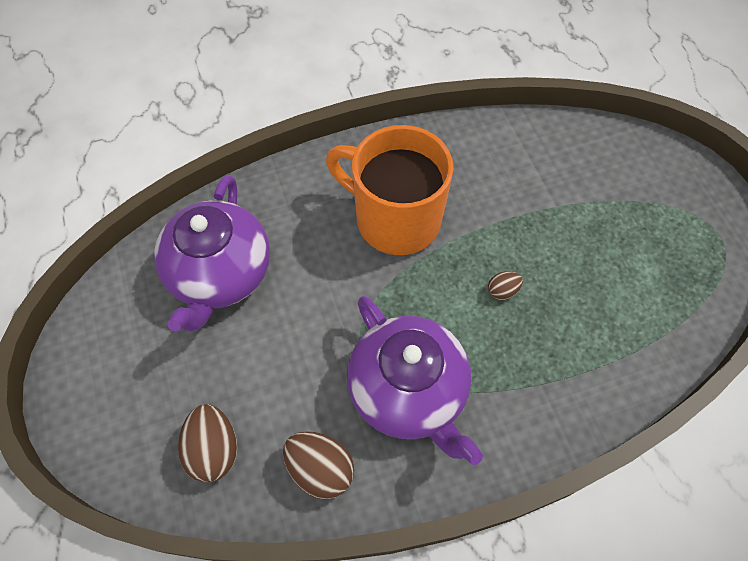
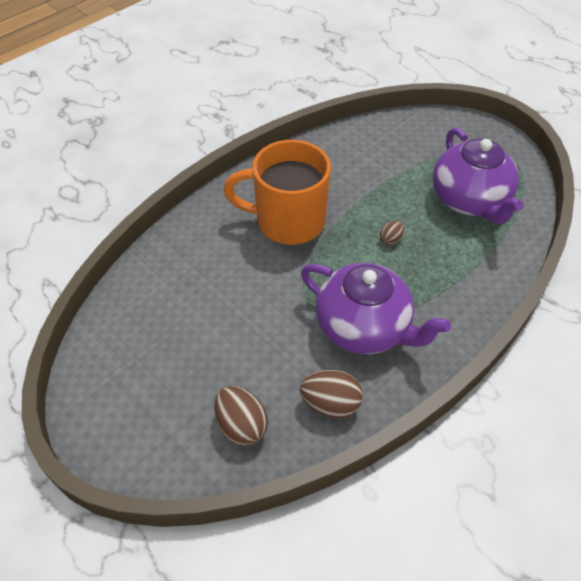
camera: 25 degrees left, 10 degrees down
purple teapot [154,175,270,332] -> purple teapot moved to [433,128,524,224]

